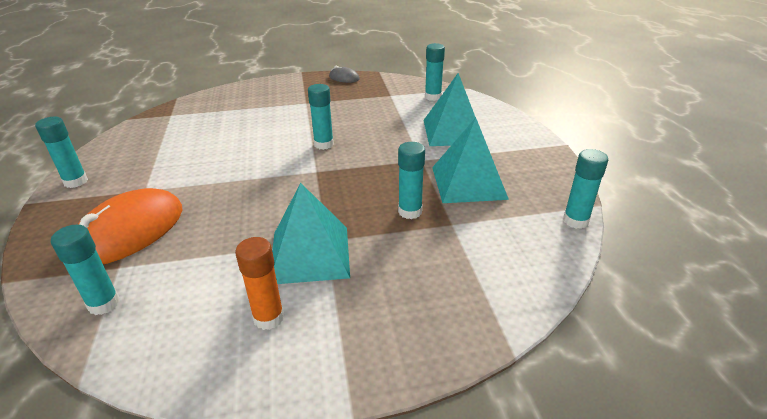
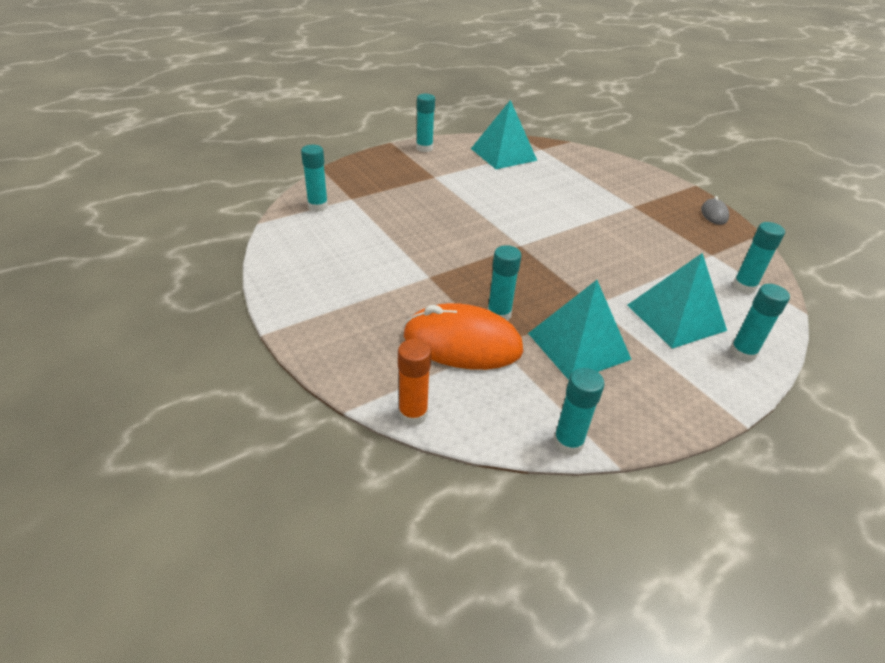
camera: 65 degrees right, 5 degrees up
orange mouse [77,188,183,264] -> orange mouse moved to [404,303,523,370]
orange glue stick [235,237,284,330] -> orange glue stick moved to [398,339,431,426]
turquoise pyramid [272,183,350,284] -> turquoise pyramid moved to [471,100,537,169]
turquoise glue stick [308,84,334,150] -> turquoise glue stick moved to [729,284,790,362]

